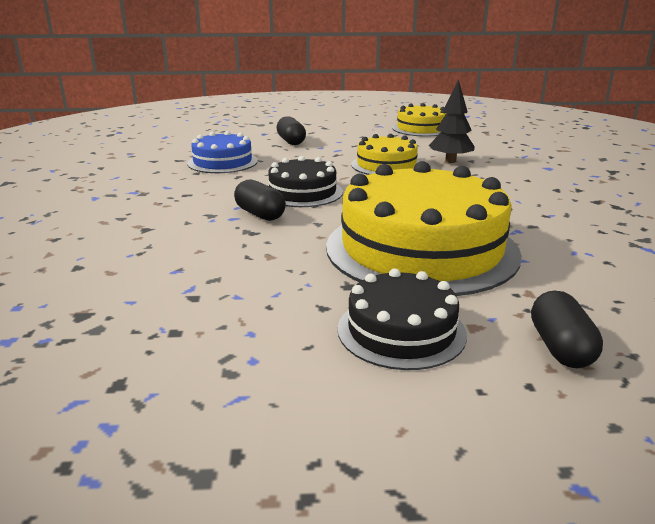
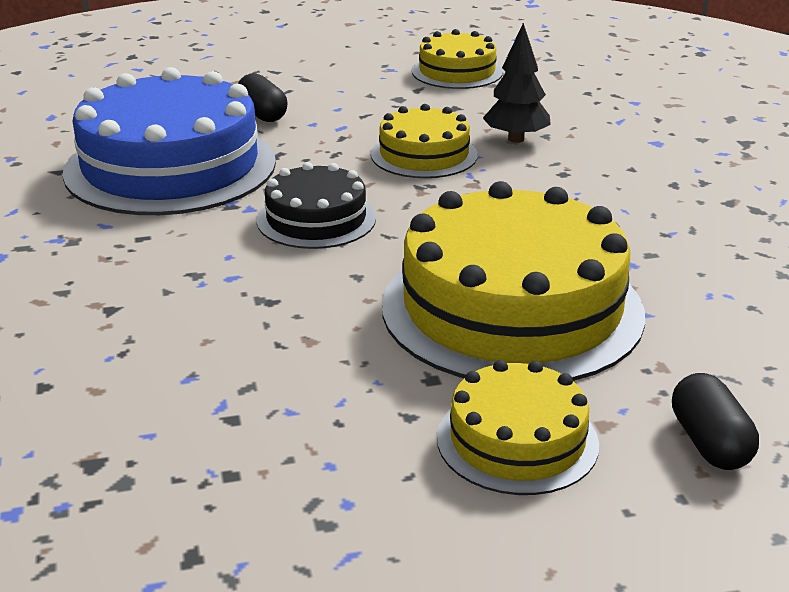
camera: 10 degrees left, 5 degrees up
blue cake [187,131,258,173] -> blue cake [62,67,276,215], size x1.92
black capsule [234,179,286,221] -> none
black cake [338,269,467,370] -> yellow cake [437,360,599,495]

